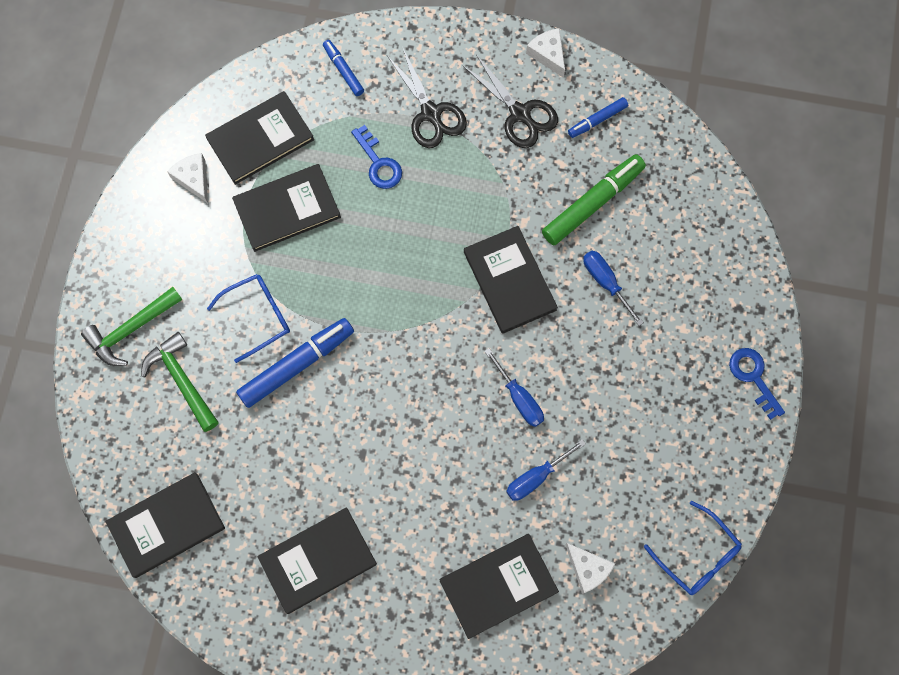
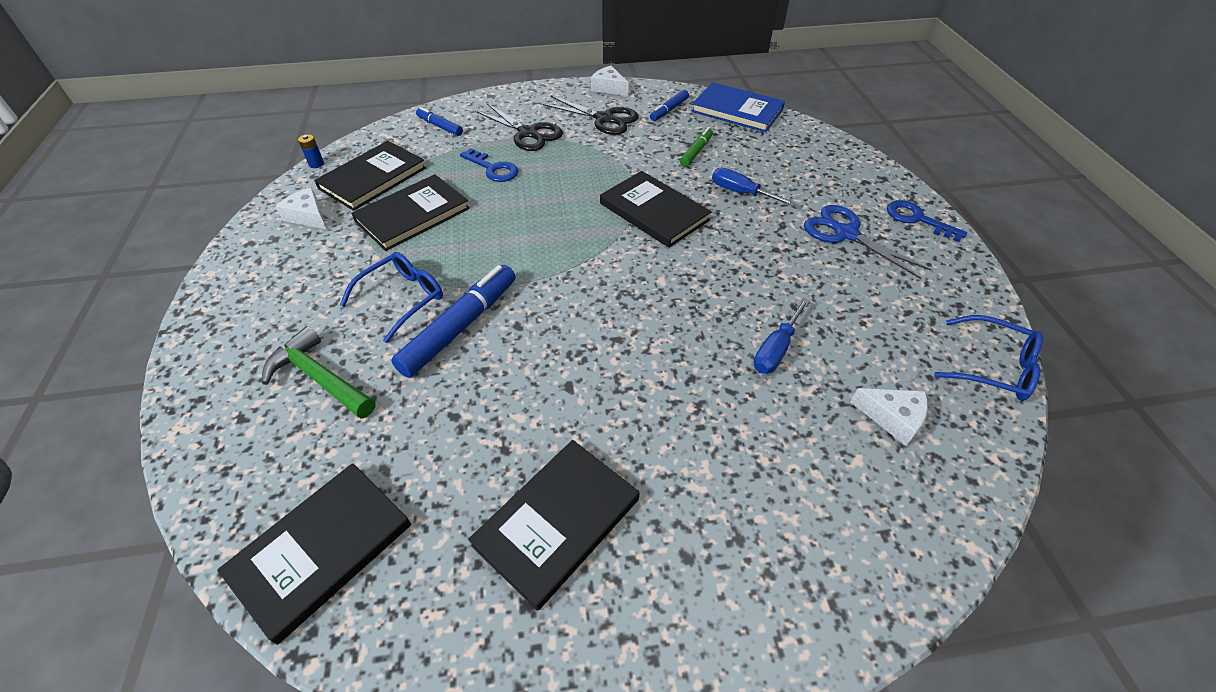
camera: 20 degrees left, 25 degrees down
green hammer [81,287,183,366] -> none
black book [440,534,559,639] -> none
blue screwdriver [484,348,544,427] -> none
green marker [542,154,646,245] -> green marker [680,127,713,167], size x0.54
none -> blue battery [298,134,324,168]
none -> blue book [691,82,785,132]
none -> blue scissors [804,205,931,279]

